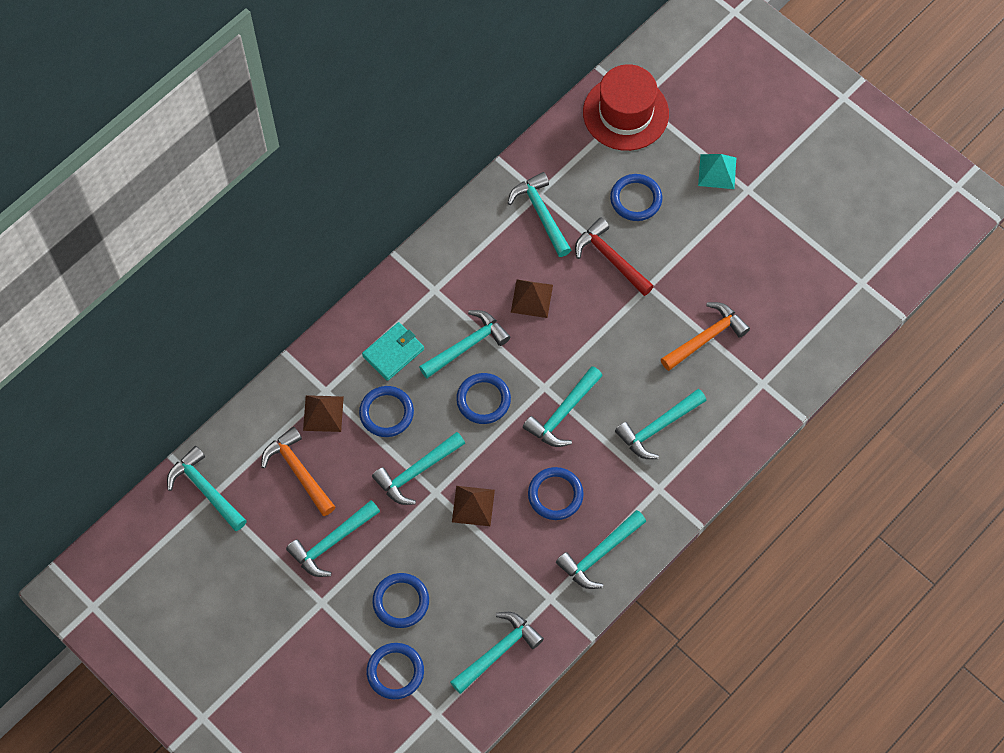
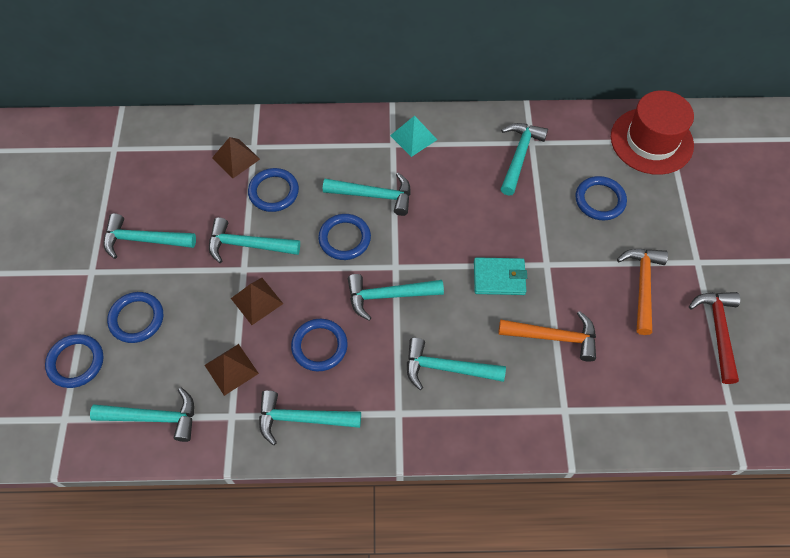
camera: 45 degrees right, 5 degrees down
turquoise hammer [167,446,247,531] -> none
orange hammer [261,427,335,516] -> orange hammer moved to [617,249,668,335]
turquoise wallet [362,322,424,381] -> turquoise wallet moved to [474,257,527,295]
brown pyramid [511,279,553,318] -> brown pyramid moved to [205,344,259,396]
red hammer [575,218,654,296] -> red hammer moved to [689,292,740,384]
turquoise pyramid [698,154,736,189] -> turquoise pyramid moved to [390,116,437,157]

